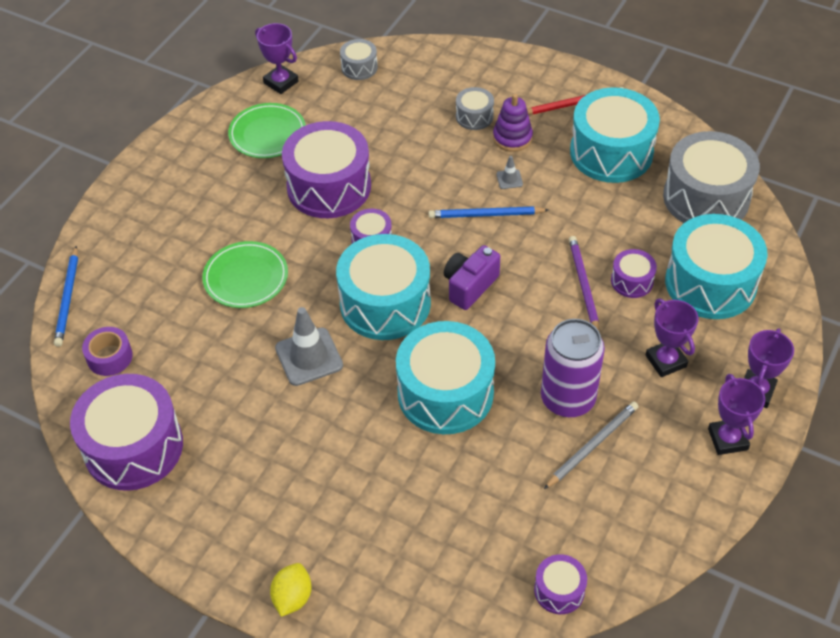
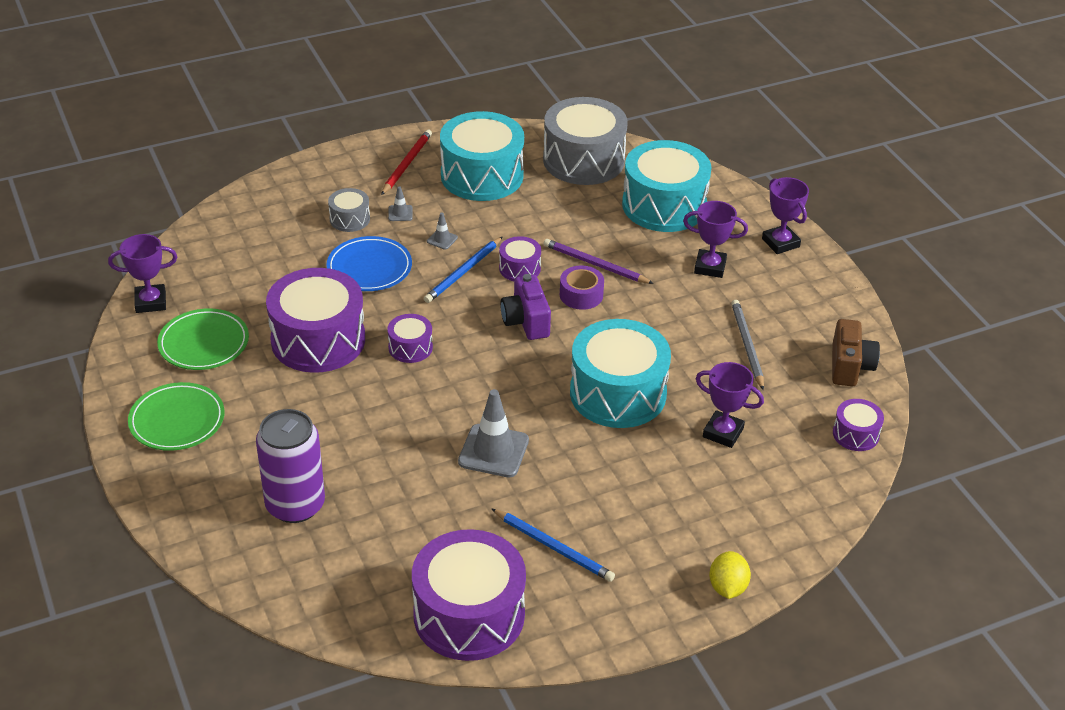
camera: 55 degrees left, 10 degrees down
blue pencil [54,246,78,347] -> blue pencil moved to [492,509,615,582]
purple tape [82,327,133,376] -> purple tape moved to [560,265,604,310]
green plate [202,241,288,308] -> green plate moved to [128,382,224,451]
yellow lemon [270,563,312,617] -> yellow lemon turned 45 degrees clockwise [709,551,751,599]
turquoise drum [336,234,431,340] -> none
grey drum [340,39,378,80] -> none
purple stacking toy [493,94,533,152] -> grey traffic cone [388,186,413,221]
purple can [541,319,605,417] -> purple can moved to [256,409,325,523]
purple drum [611,249,657,298] -> purple drum moved to [499,236,541,281]
purple trophy [708,374,765,455] -> purple trophy moved to [696,362,764,448]
none -> blue plate [327,236,412,291]
none -> brown camera [832,319,880,386]

